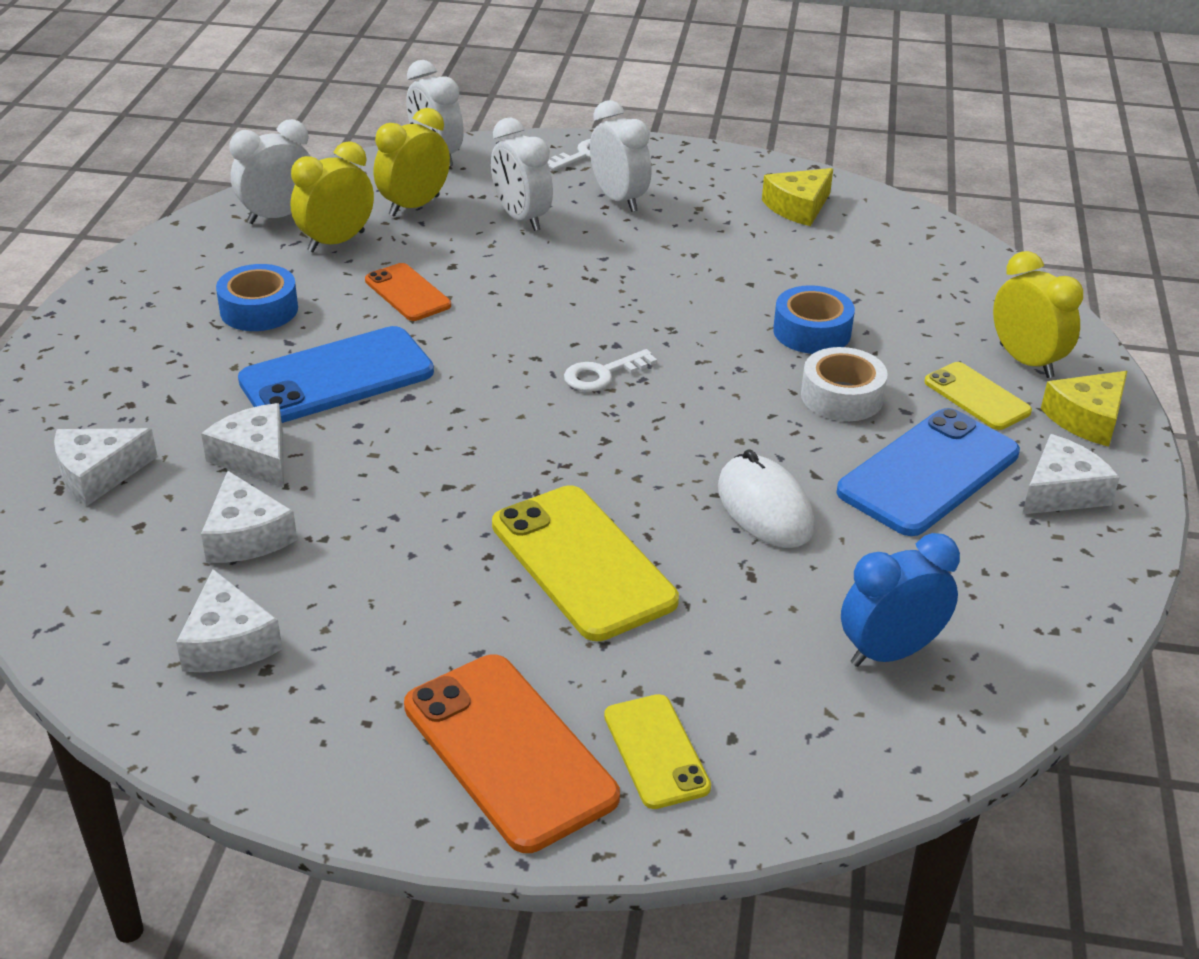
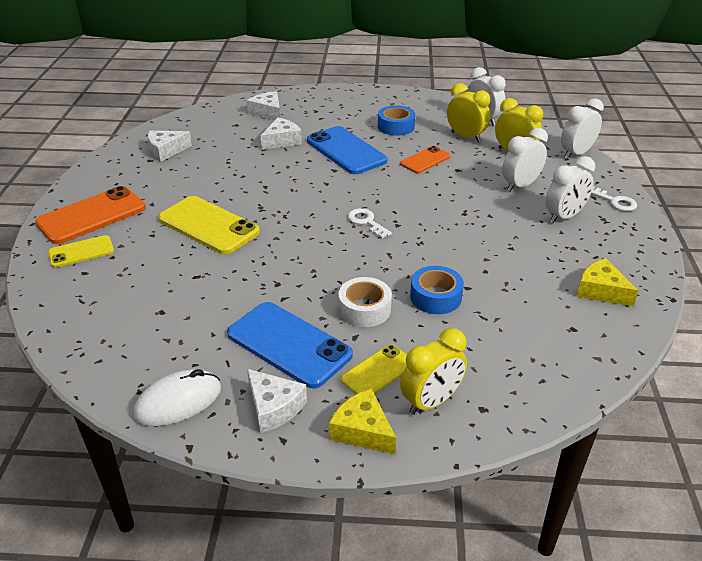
camera: 85 degrees right, 0 degrees up
white cheese [201,471,297,563] -> none
yellow phone [492,485,679,641] -> yellow phone turned 75 degrees clockwise [158,196,260,254]
white mouse [718,449,815,548] -> white mouse moved to [134,369,221,426]
blue clock [841,533,960,667] -> none

